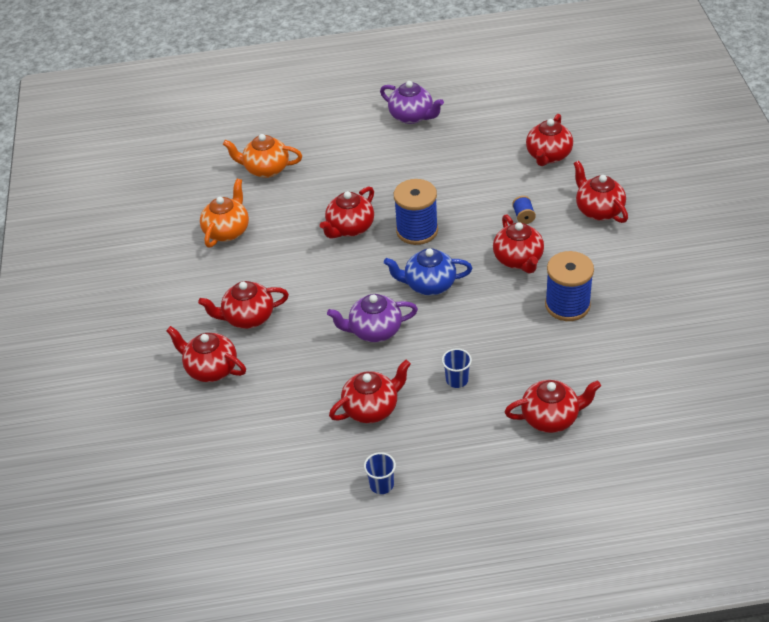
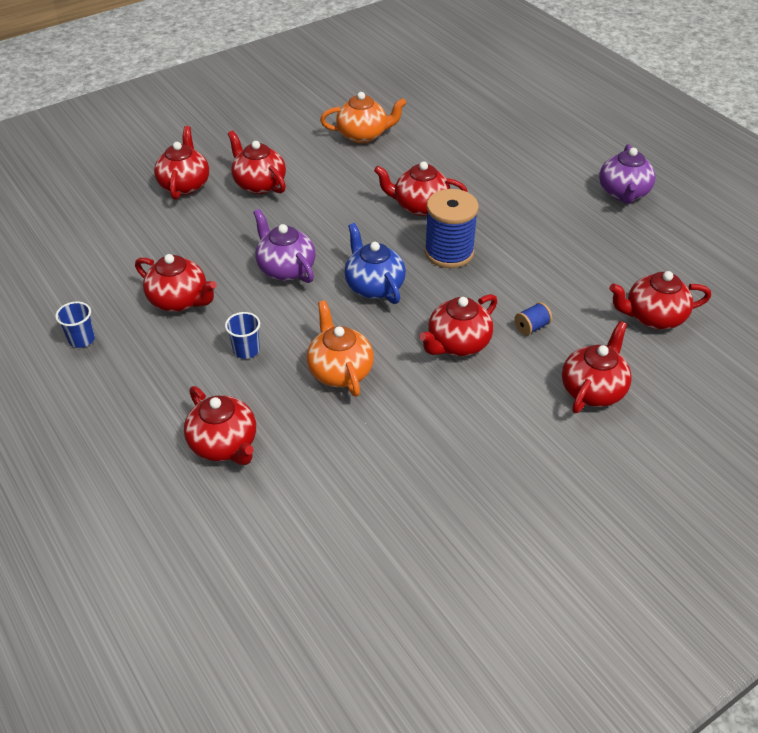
camera: 60 degrees right, 0 degrees up
orange teapot [223,134,302,178] -> orange teapot moved to [307,301,374,397]
blue spool [545,251,594,321] -> none

